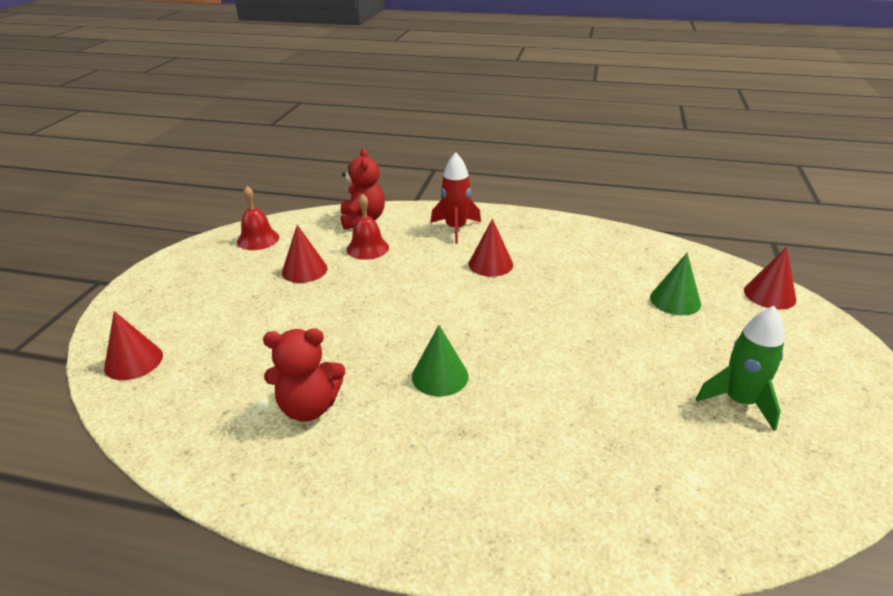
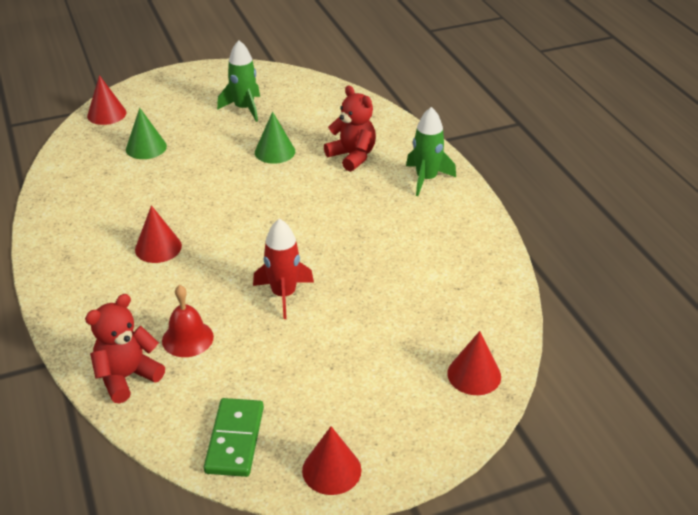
camera: 125 degrees left, 5 degrees up
red bell [237,186,279,250] -> green domino [204,398,264,477]
red teddy bear [263,328,345,422] -> red teddy bear moved to [324,86,376,172]
red cone [282,225,327,283] -> red cone moved to [302,426,361,495]
green cone [412,325,468,396] -> green cone moved to [255,111,295,164]
red rocket [431,153,481,244] -> red rocket moved to [253,218,314,319]
none -> green rocket [406,107,456,196]

